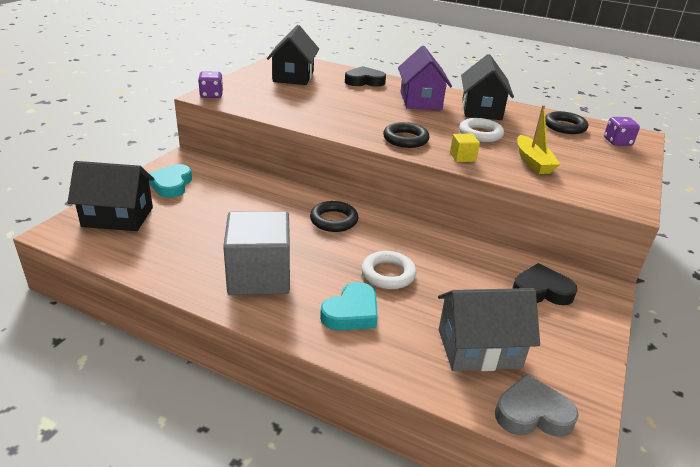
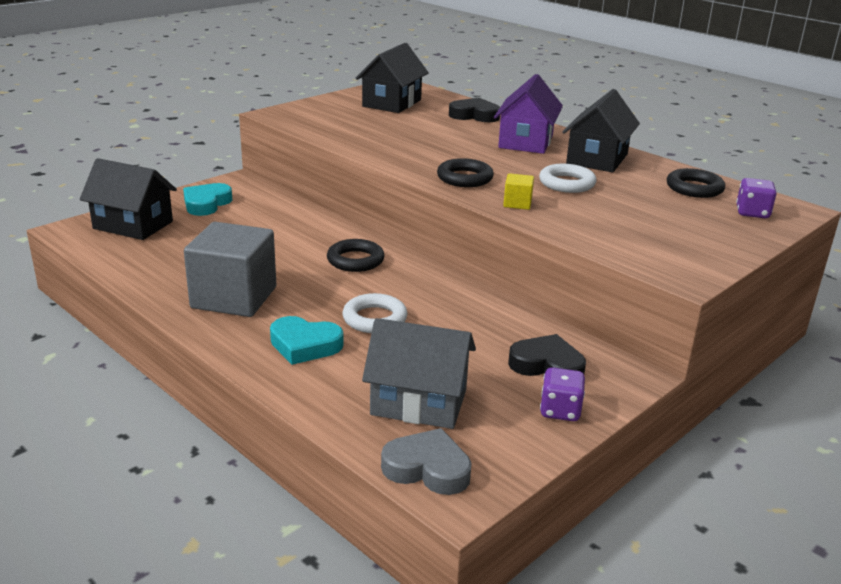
camera: 20 degrees right, 5 degrees down
purple dice [198,71,223,98] -> purple dice moved to [540,367,585,421]
turquoise heart [320,282,378,331] -> turquoise heart turned 45 degrees clockwise [270,316,343,365]
yellow boat [517,105,560,174] -> none

